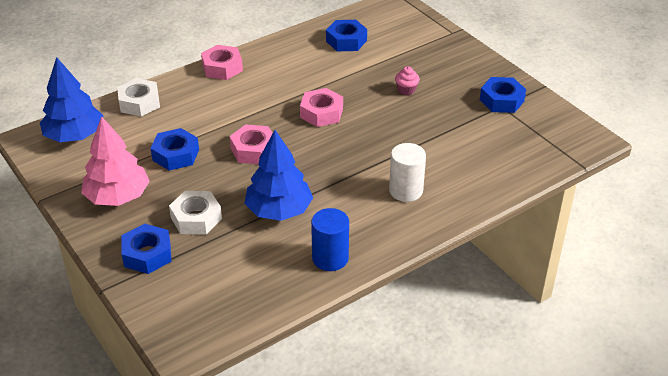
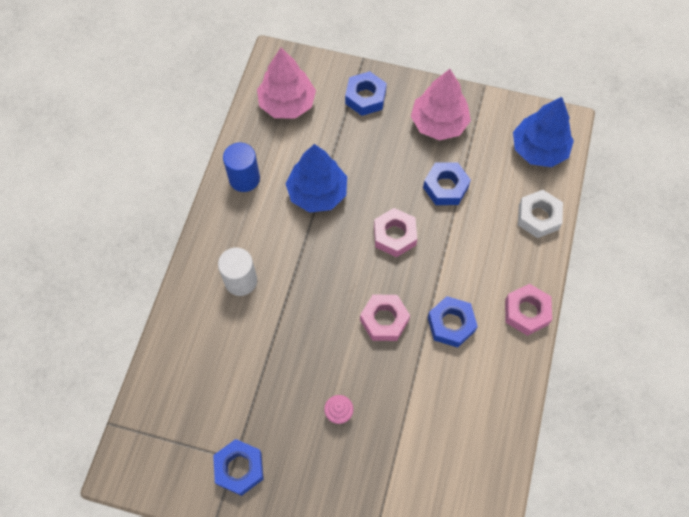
camera: 140 degrees right, 25 degrees up
white nut [169,191,222,235] -> none
blue nut [326,20,367,51] -> blue nut moved to [428,296,478,348]
none -> pink tree [257,48,316,119]

